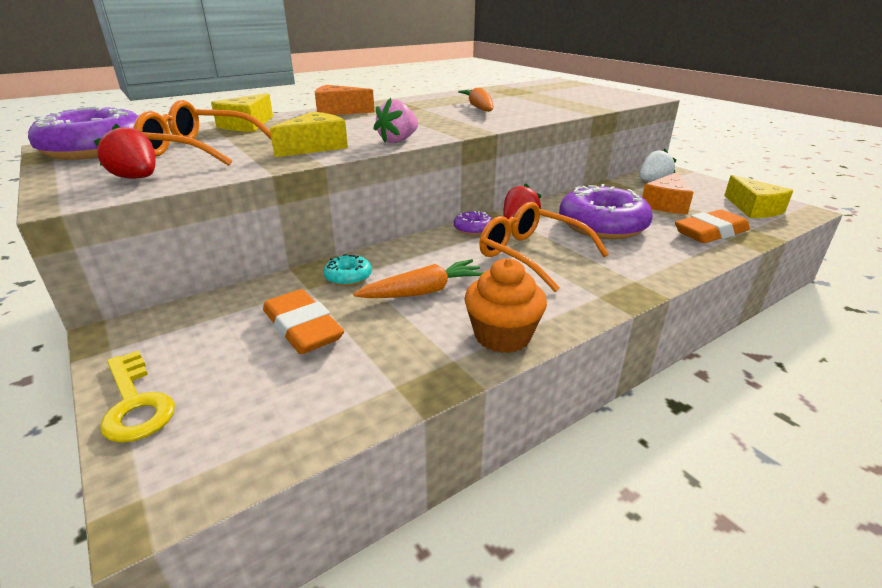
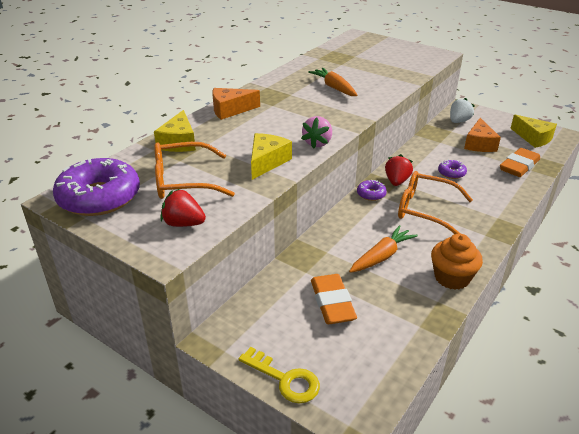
camera: 20 degrees left, 5 degrees up
orange eraser [263,289,344,354] -> orange eraser turned 45 degrees clockwise [311,274,357,324]
turquoise donut [323,254,372,286] -> none
purple donut [559,184,653,239] -> purple donut [438,159,467,179], size x0.44

